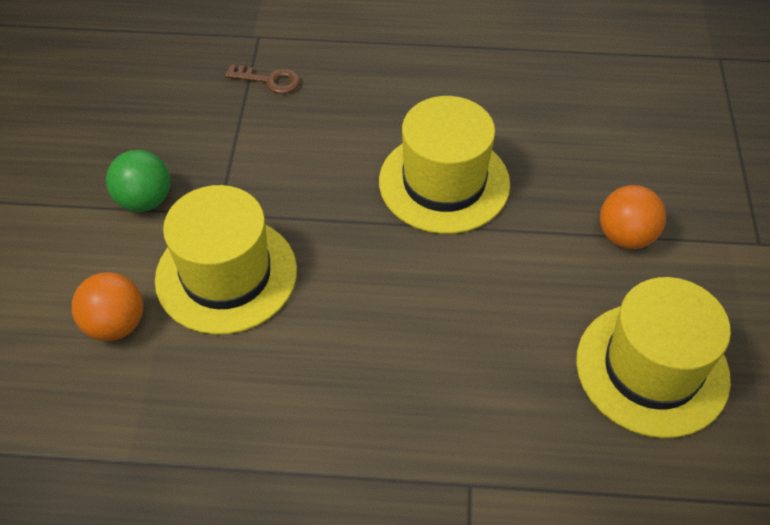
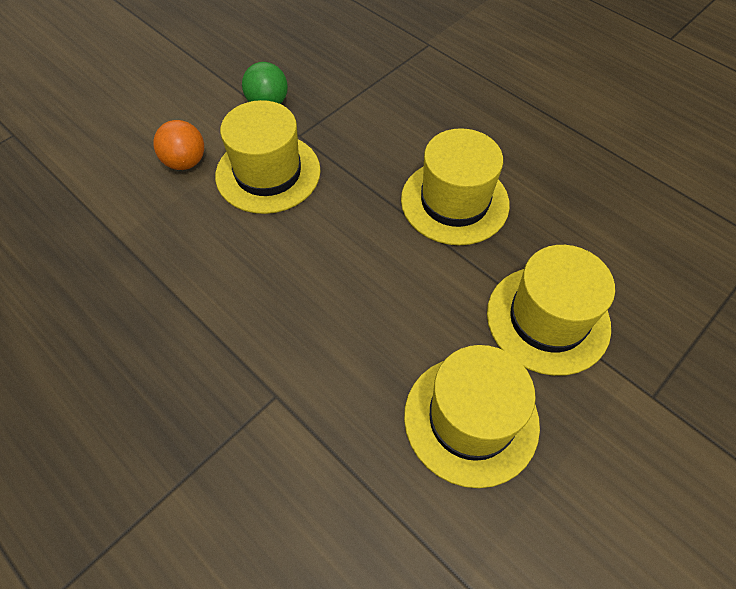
camera: 40 degrees right, 5 degrees up
brown key [225,65,300,94] -> none
orange ball [600,185,666,249] -> yellow hat [487,245,615,376]

